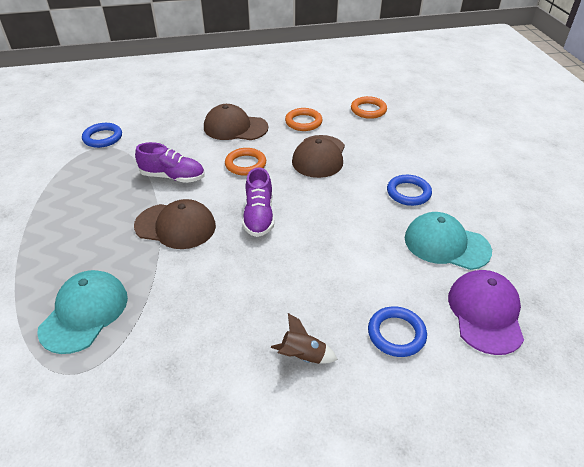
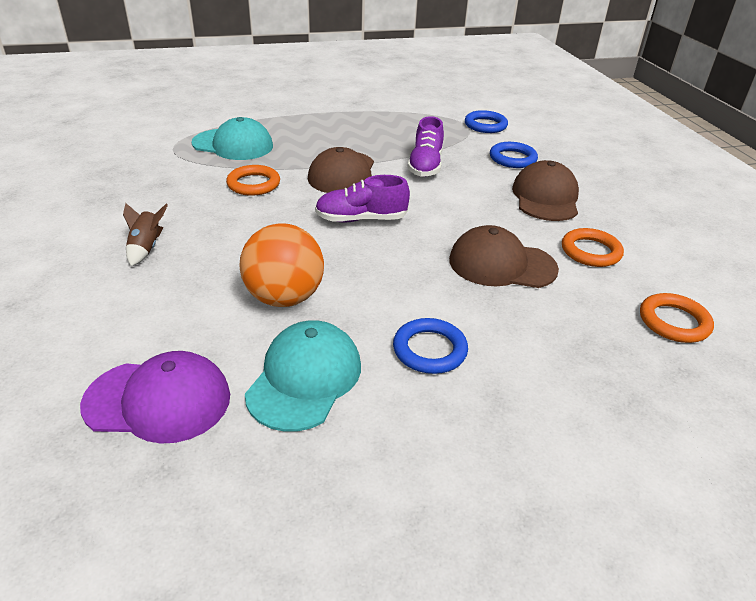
camera: 85 degrees right, 5 degrees down
orange ring [225,148,266,176] -> orange ring moved to [226,165,280,196]
blue ring [368,306,427,357] -> blue ring moved to [490,142,538,168]
none -> orange ball [239,223,324,307]

